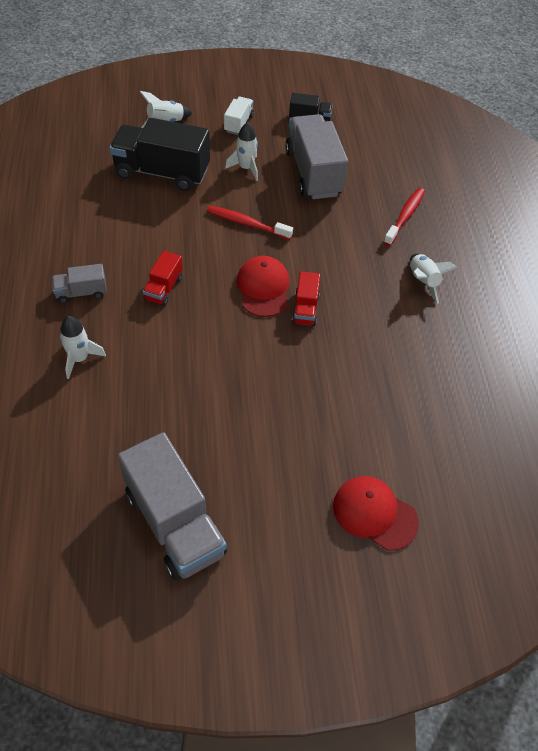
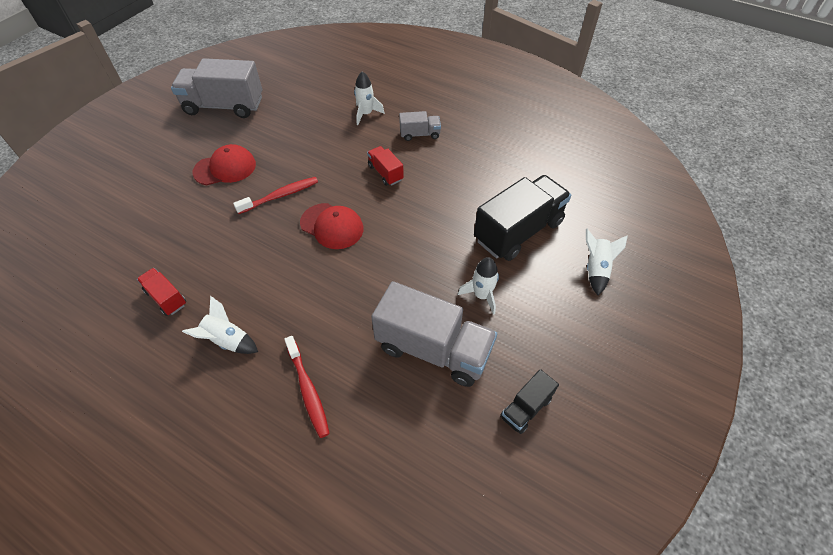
camera: 130 degrees right, 0 degrees up
grey truck [52,264,107,304] -> grey truck turned 60 degrees clockwise [399,111,441,141]
red toothbrush [207,206,293,240] -> red toothbrush moved to [233,177,318,214]
white truck [224,97,254,135] -> none
red truck [292,271,320,326] -> red truck moved to [137,268,186,316]
red cap [333,476,419,551] -> red cap moved to [192,144,256,185]

